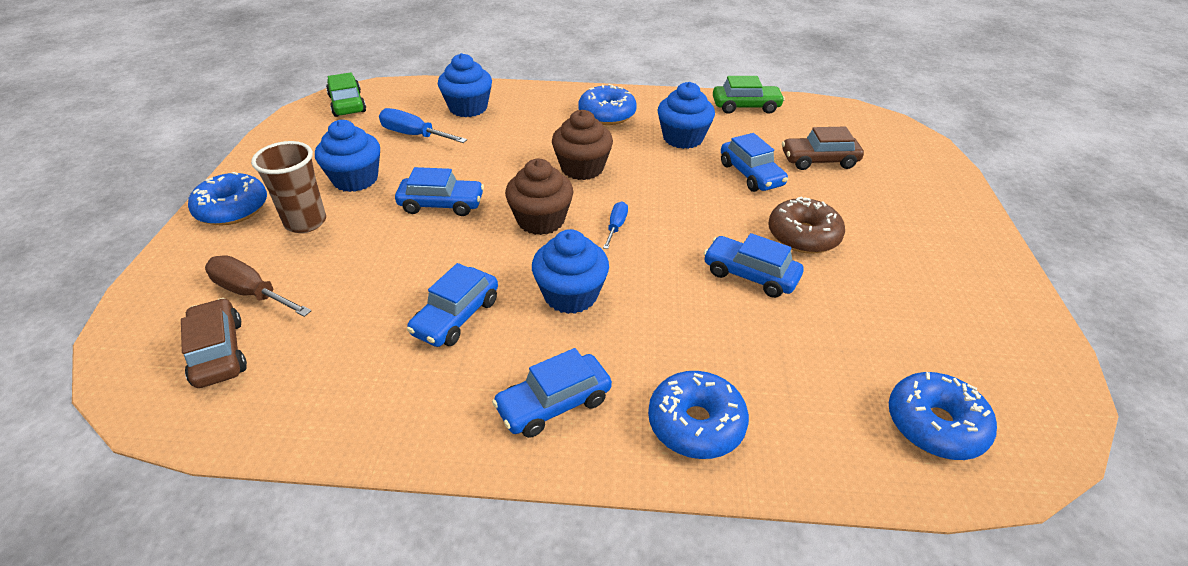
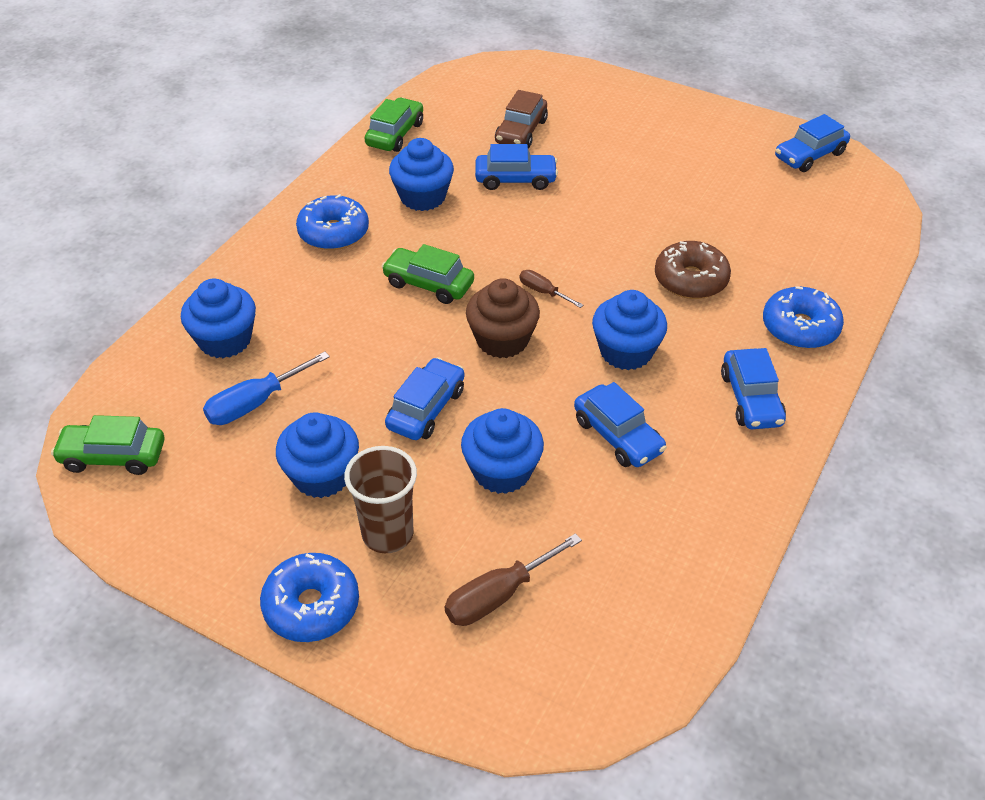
camera: 65 degrees left, 5 degrees up
brown car [181,298,247,388] -> none
brown cupcake [552,110,613,180] -> green car [381,244,474,304]
blue screwdriver [603,202,628,249] -> brown screwdriver [520,270,583,308]
blue car [703,233,803,298] -> blue car moved to [775,114,850,172]
brown donut [768,196,845,254] -> brown donut moved to [655,241,731,299]
blue donut [889,372,997,460] -> none
none -> blue cupcake [461,408,544,494]

